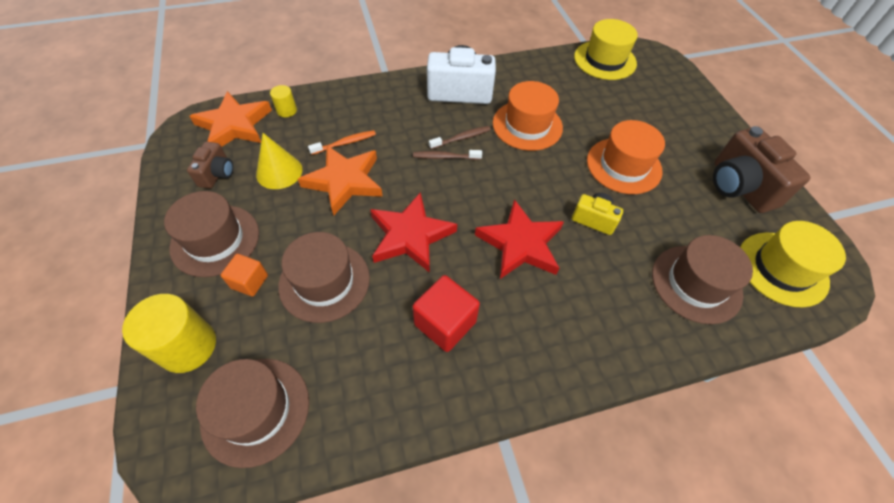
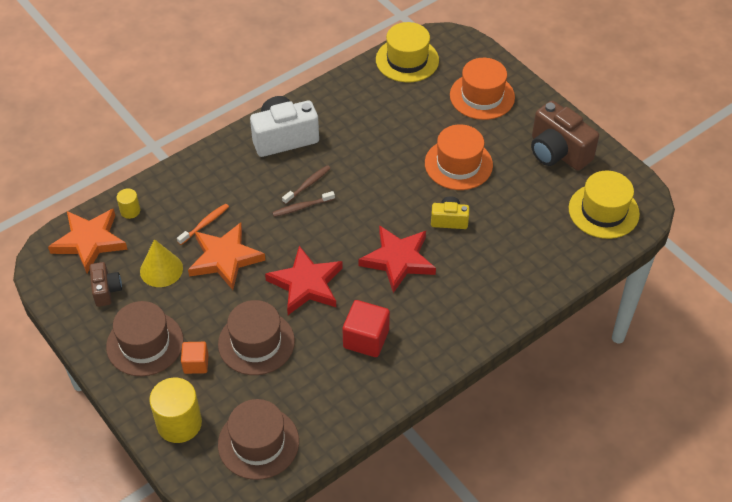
camera: 20 degrees left, 5 degrees down
orange hat [493,81,563,151] -> orange hat moved to [450,58,515,120]
brown hat [652,235,753,324] -> none

